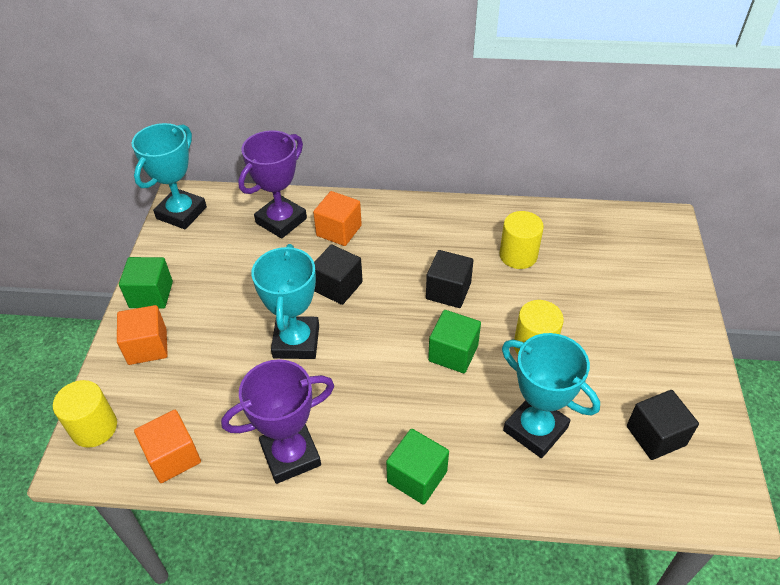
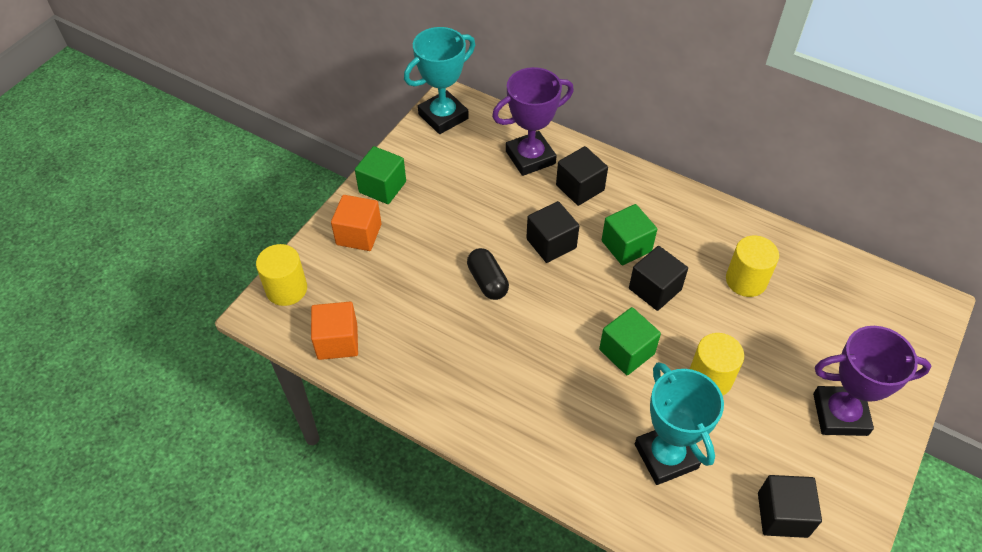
camera: 25 degrees right, 5 degrees up
purple trophy [221,359,334,484] -> purple trophy moved to [813,326,931,436]
turquoise trophy [251,244,319,359] -> black capsule [467,248,509,300]
orange cube [313,191,362,246] -> black cube [556,146,608,206]
green cube [386,429,449,505] -> green cube moved to [602,204,657,265]

